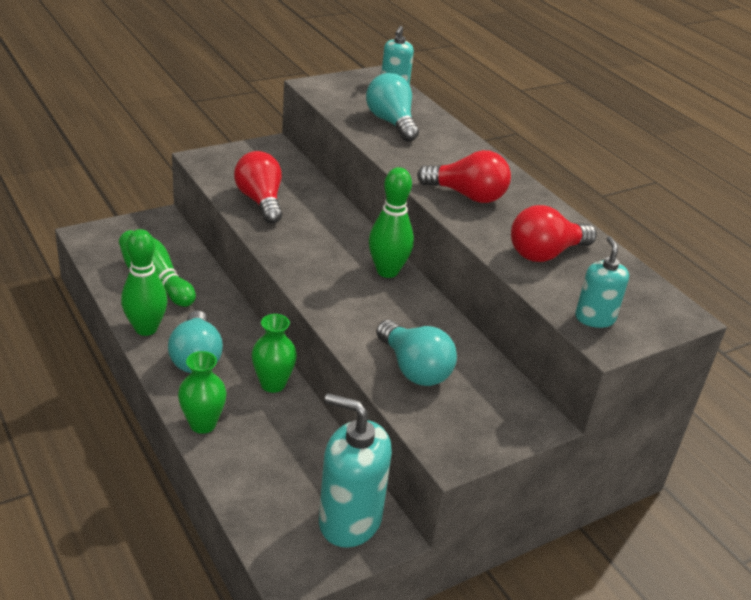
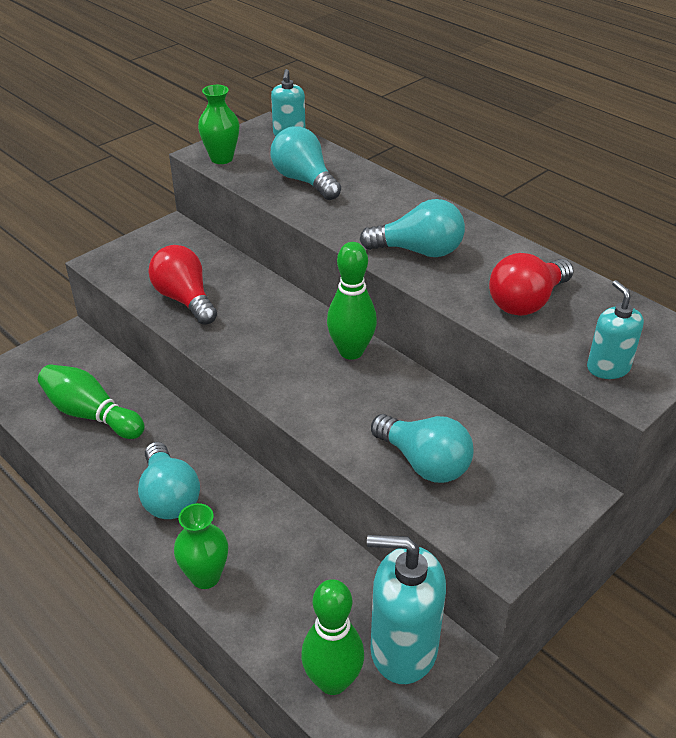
camera: 10 degrees left, 5 degrees up
green bowling pin [121,229,167,336] -> green bowling pin moved to [301,579,364,695]
green vase [252,314,297,393] -> green vase moved to [198,85,239,164]
red light bulb [417,150,511,203] -> turquoise light bulb [360,199,465,257]

